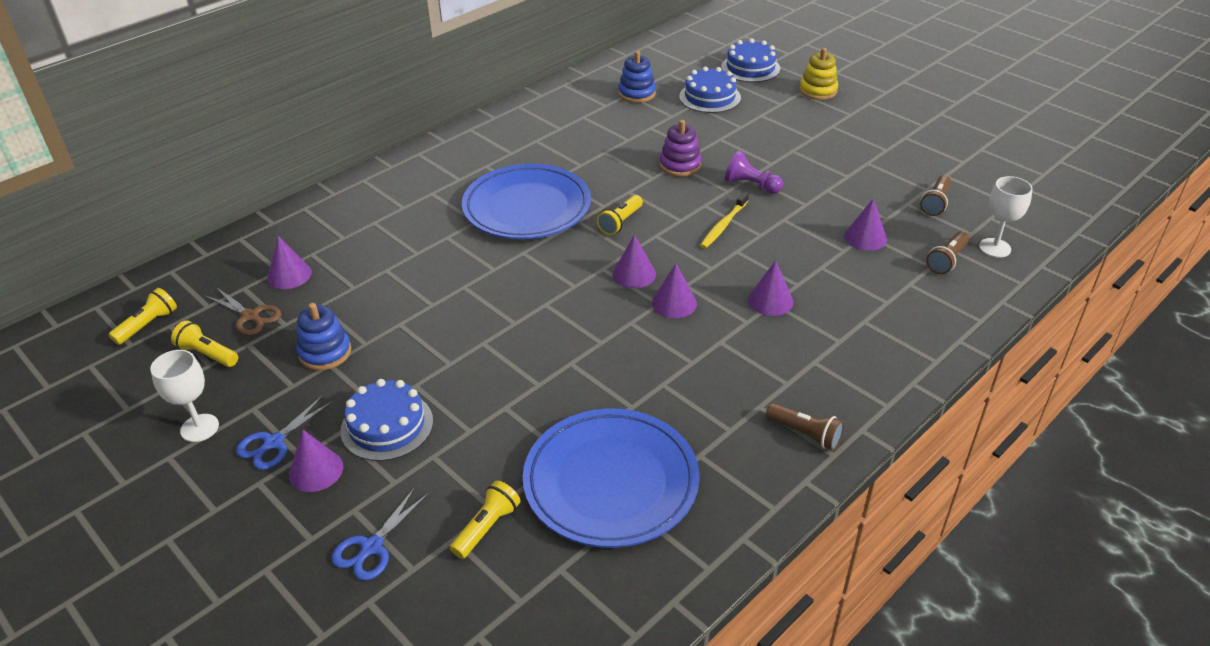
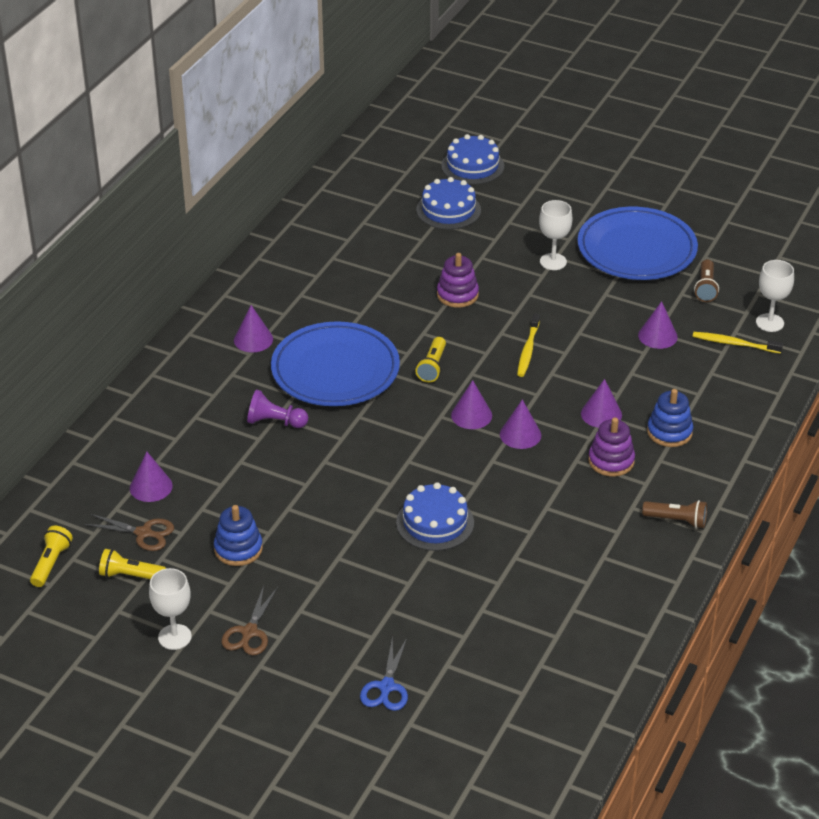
camera: 20 degrees left, 0 degrees up
blue scissors [236,395,334,470] -> brown scissors [221,586,278,655]
purple cone [289,430,343,492] -> purple cone moved to [234,305,273,352]
blue cake [341,379,433,461] -> blue cake moved to [396,482,474,551]
yellow flashlight [450,481,521,559] -> none
blue plate [523,409,699,548] -> blue plate moved to [578,207,698,280]
blue stacking toy [618,51,656,103] -> blue stacking toy moved to [647,389,693,447]
purple pawn [725,151,783,194] -> purple pawn moved to [247,390,308,428]
yellow stacking toy [799,48,838,100] -> none
brown flashlight [926,232,969,274] -> yellow toothbrush [692,332,783,354]
none -> white goblet [539,200,572,270]
none -> purple stacking toy [588,418,635,477]

